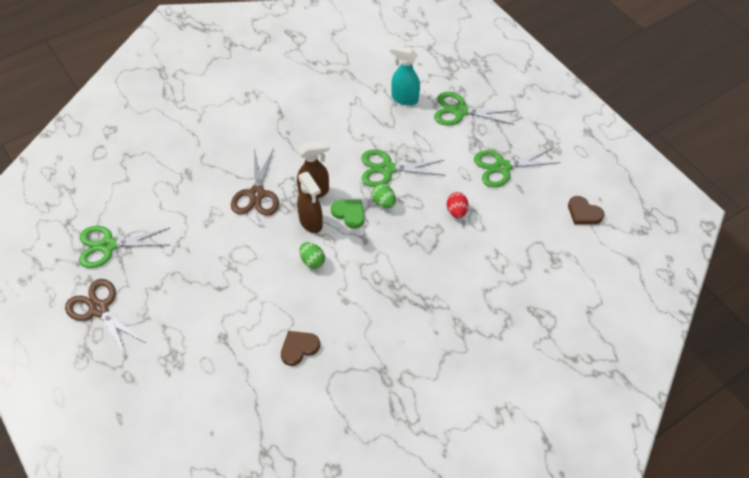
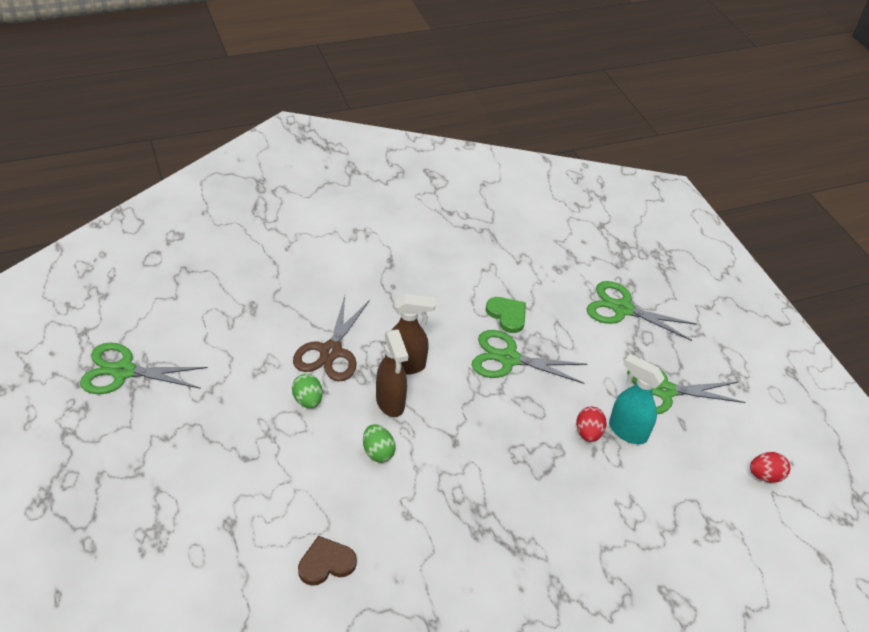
camera: 10 degrees right, 10 degrees down
brown scissors [65,279,147,357] -> none
green heart [331,200,364,229] -> green heart moved to [486,297,526,333]
green egg [372,184,396,208] -> green egg moved to [292,374,323,408]
turquoise spray bottle [390,45,420,106] -> turquoise spray bottle moved to [609,354,665,444]
brown heart [568,196,604,225] -> red egg [750,452,790,483]

